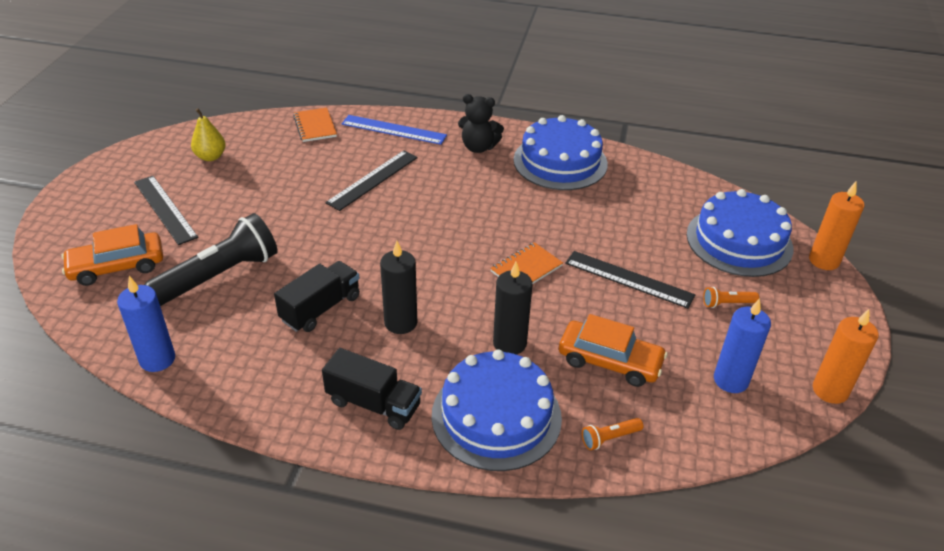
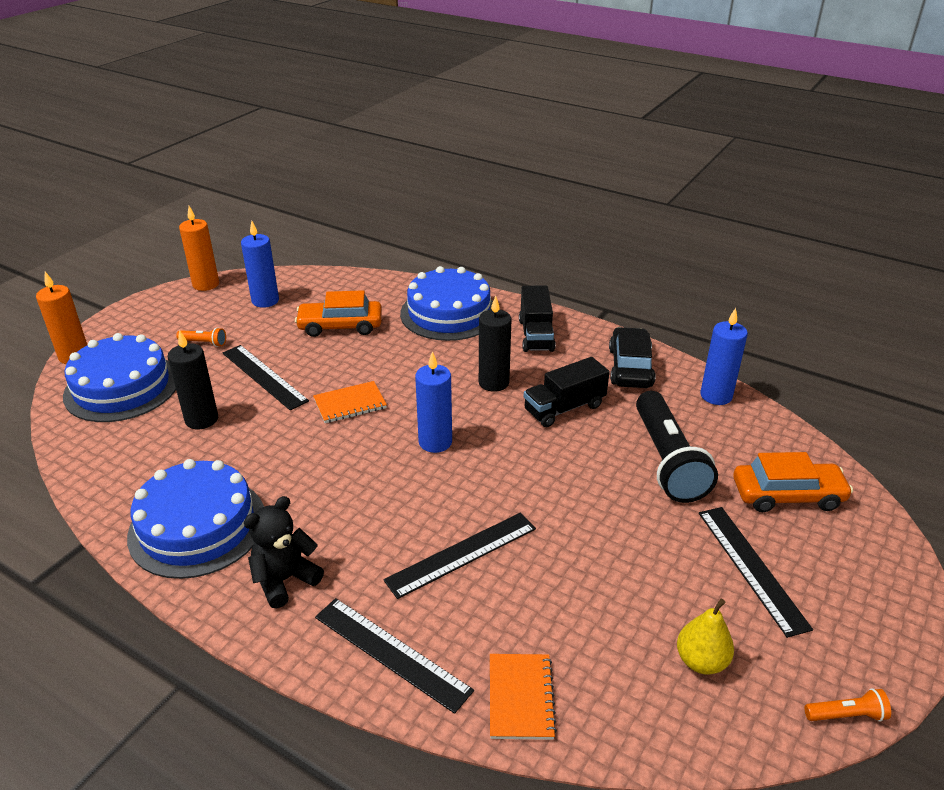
camera: 160 degrees left, 5 degrees down
black flashlight [144,213,278,306] -> black flashlight turned 75 degrees counterclockwise [636,391,718,503]
black truck [322,348,422,430] -> black truck turned 135 degrees counterclockwise [519,285,556,352]
blue ruler [342,115,447,145] -> black ruler [315,598,474,714]
black teddy bear [458,94,504,153] -> black teddy bear turned 75 degrees counterclockwise [244,496,324,608]
black candle [493,262,533,355] -> black candle moved to [168,330,218,429]
orange car [559,314,668,387] -> orange car turned 45 degrees counterclockwise [295,290,382,337]
orange flashlight [582,418,643,450] -> orange flashlight moved to [804,688,891,721]
none -> blue candle [415,351,452,453]
none -> black car [609,327,656,388]

